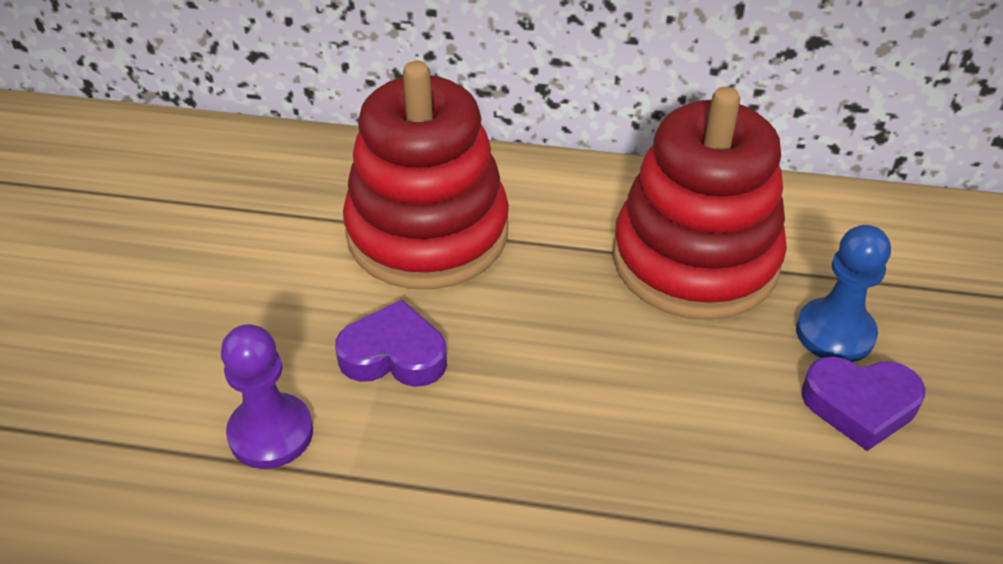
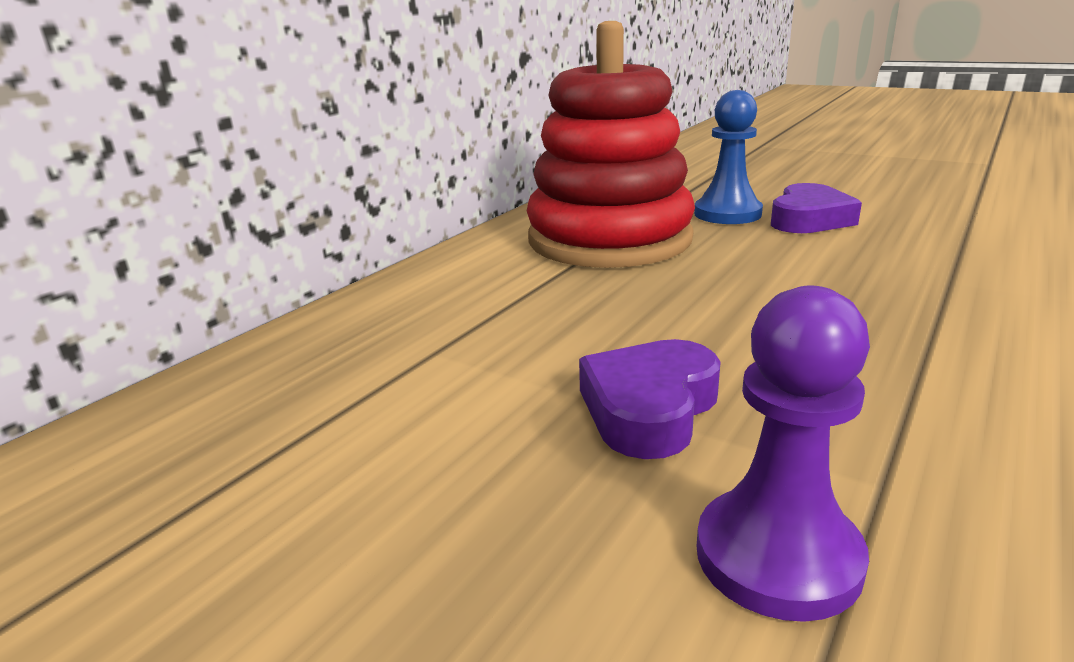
camera: 65 degrees left, 20 degrees down
red stacking toy [343,61,509,290] -> none

